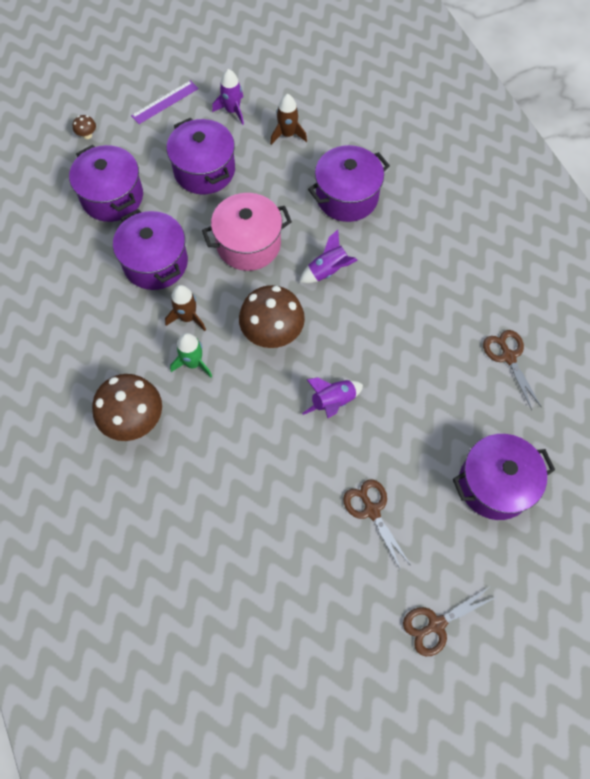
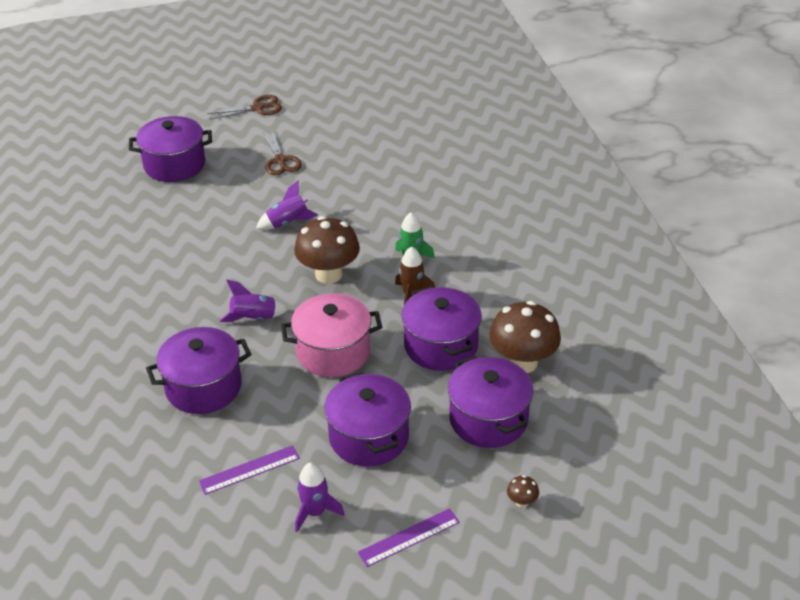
camera: 170 degrees left, 25 degrees down
brown mushroom [92,374,162,441] -> brown mushroom moved to [489,301,561,373]
brown rocket [270,94,307,145] -> purple ruler [199,445,300,495]
brown scissors [483,330,541,410] -> none

